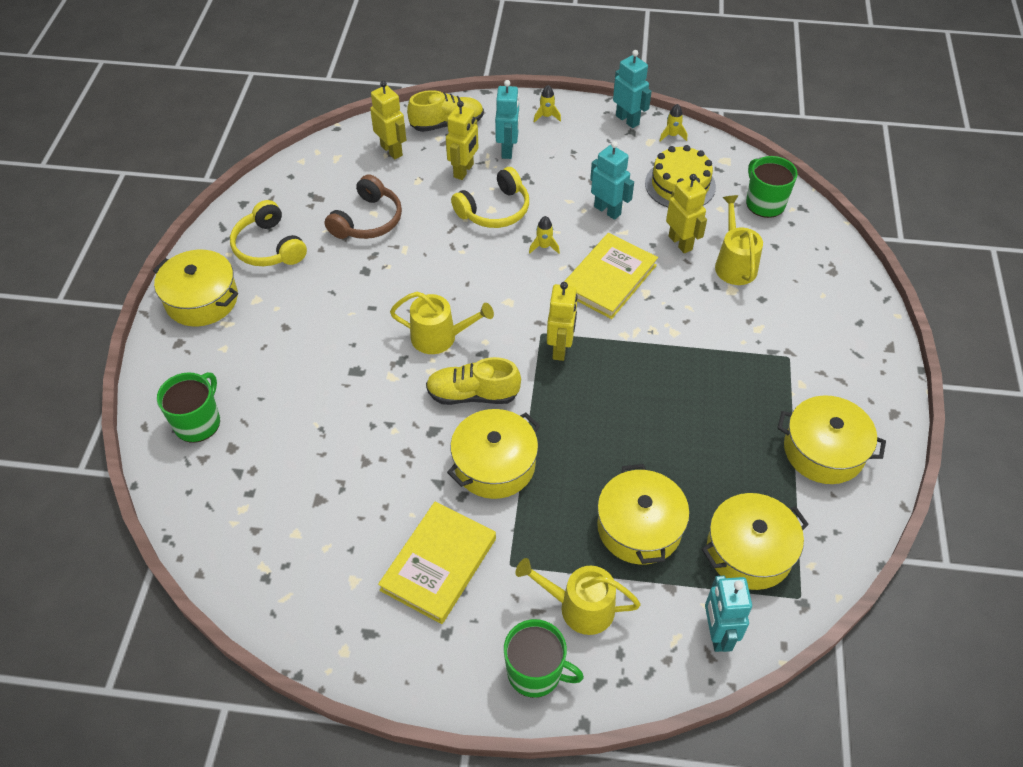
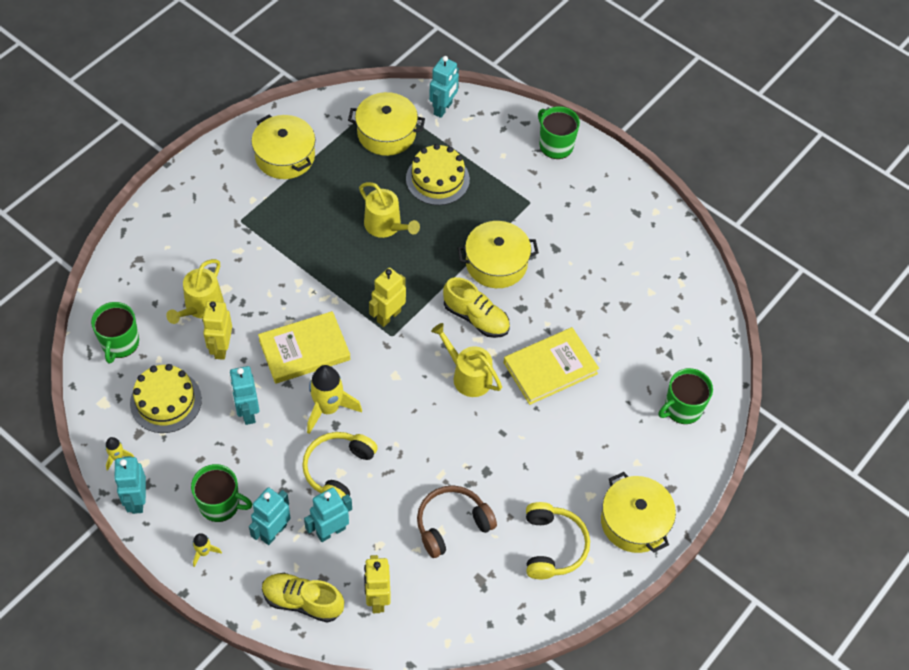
camera: 150 degrees left, 5 degrees up
yellow book [378,502,496,624] -> yellow book moved to [504,327,599,405]
yellow robot [446,101,478,180] -> turquoise robot [304,488,352,542]
yellow headphones [451,167,529,228] -> yellow headphones turned 60 degrees counterclockwise [302,432,378,499]
yellow watering can [516,558,641,635] -> yellow watering can moved to [359,182,420,238]
yellow rocket [529,216,560,254] -> yellow rocket [307,365,362,434], size x2.04
yellow pot [597,464,690,565] -> yellow cake [406,144,470,205]
none -> green mug [191,464,253,522]

